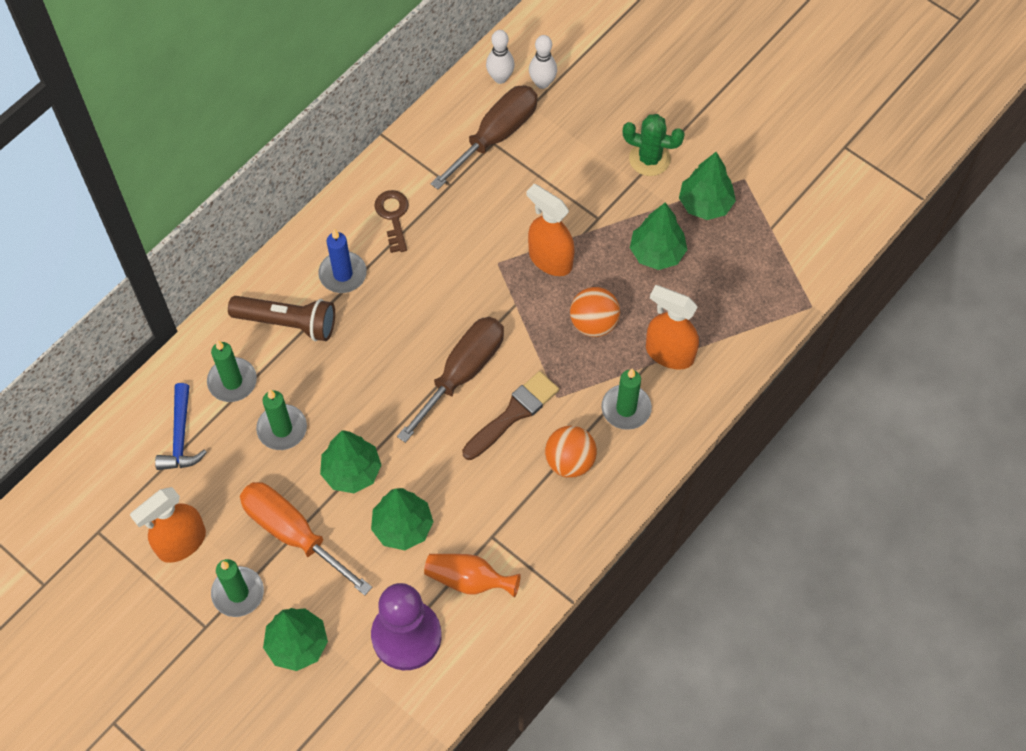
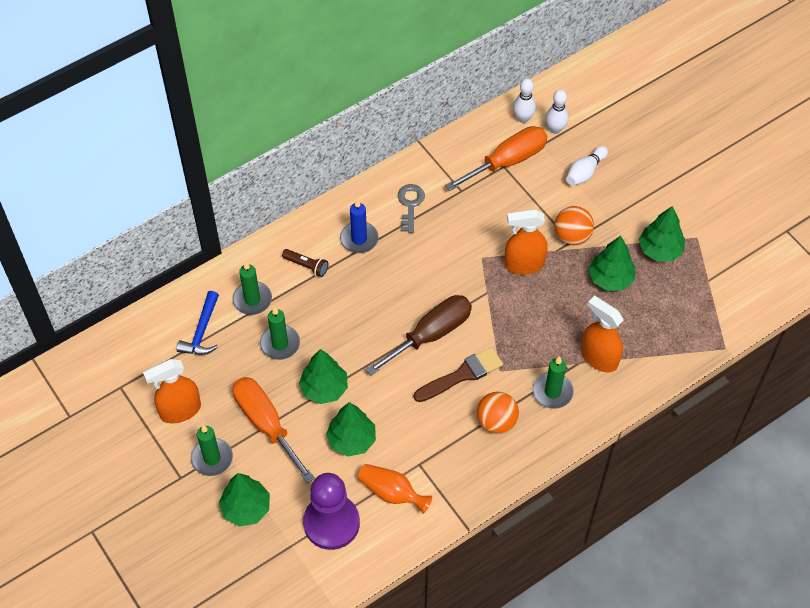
camera: 15 degrees right, 5 degrees down
brown flashlight [228,296,335,341] -> brown flashlight [282,249,328,277], size x0.57
brown key [374,190,409,253] -> grey key [398,184,425,233]
brown screwdriver [430,85,538,190] -> orange screwdriver [445,126,547,191]
orange spray bottle [526,184,575,276] -> orange spray bottle turned 60 degrees counterclockwise [504,209,548,275]
orange ball [570,287,620,337] -> orange ball moved to [554,206,594,245]
green cactus [623,114,685,176] -> none
none -> white bowling pin [566,146,608,186]

